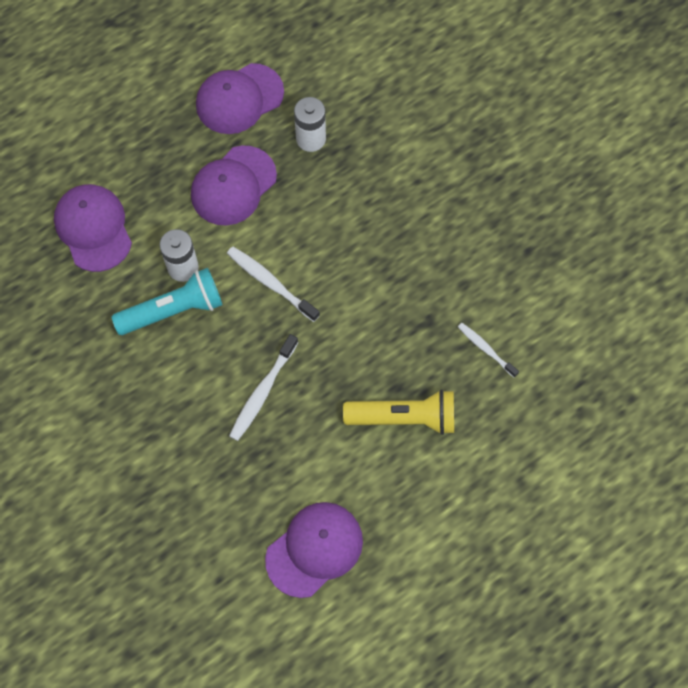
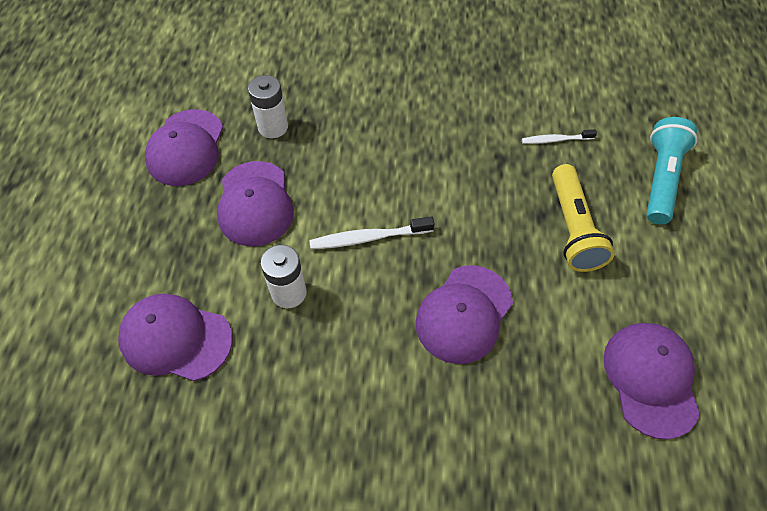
camera: 50 degrees left, 10 degrees down
turquoise flashlight [111,268,223,335] -> turquoise flashlight moved to [646,117,698,224]
white toothbrush [229,334,298,441] -> purple cap [416,265,513,364]
yellow flashlight [343,389,454,435] -> yellow flashlight turned 135 degrees clockwise [552,164,614,272]

